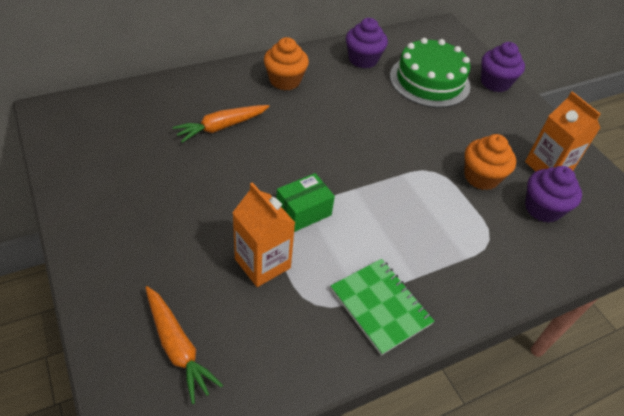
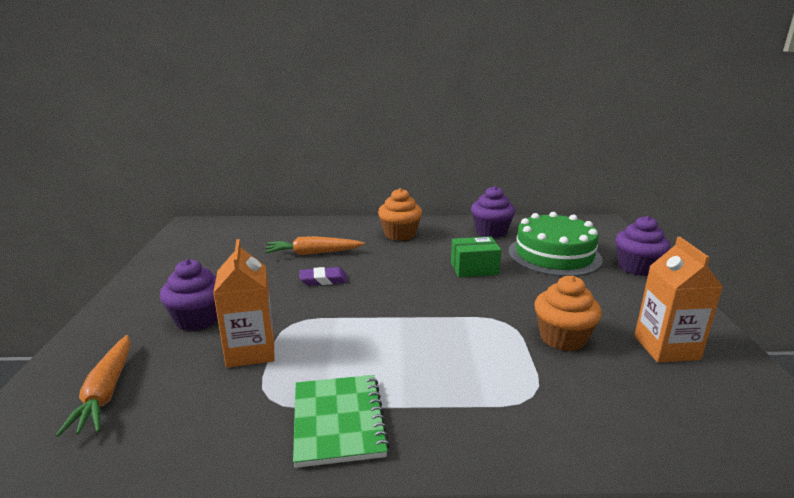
camera: 30 degrees right, 25 degrees down
green box [276,173,335,232] -> green box moved to [451,237,501,277]
purple cupcake [525,166,582,223] -> purple cupcake moved to [160,259,218,331]
none -> purple eraser [300,267,347,286]

